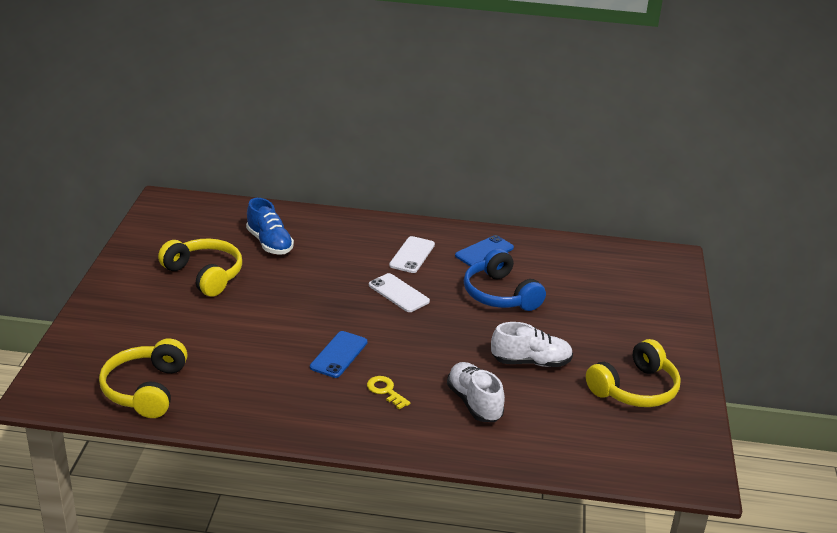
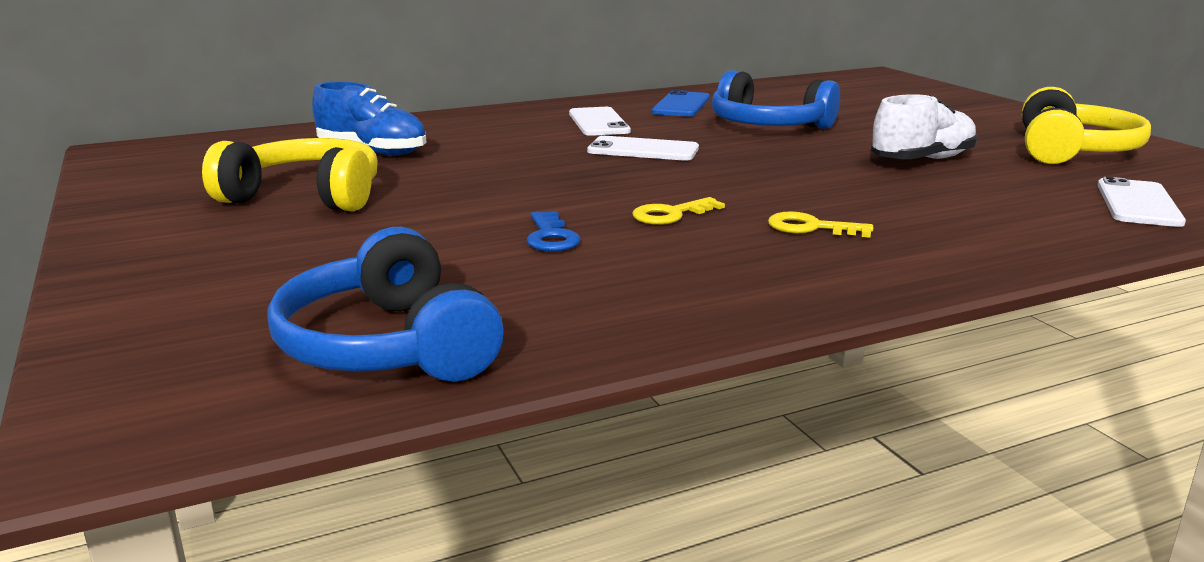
camera: 30 degrees left, 10 degrees down
yellow headphones [99,338,188,418] -> blue headphones [268,227,503,382]
blue phone [310,331,367,378] -> yellow key [632,197,725,225]
white shoe [447,362,505,422] -> none
none -> blue key [526,211,581,252]
none -> white phone [1097,177,1186,227]

